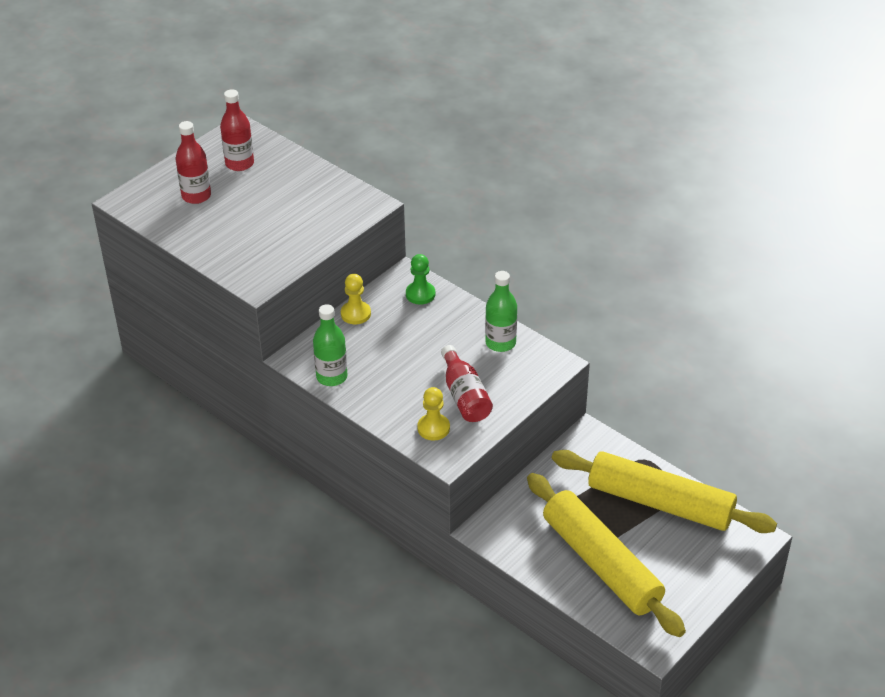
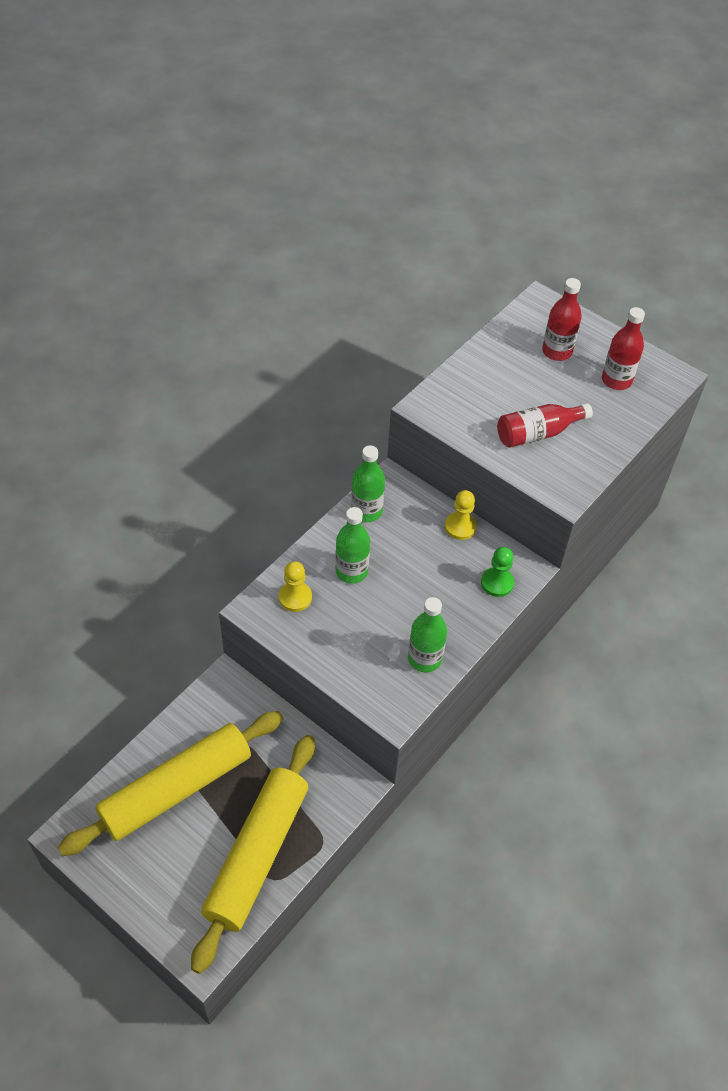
camera: 85 degrees right, 10 degrees up
red bottle [441,345,493,422] -> red bottle moved to [497,403,593,448]
none -> green bottle [335,507,370,584]

